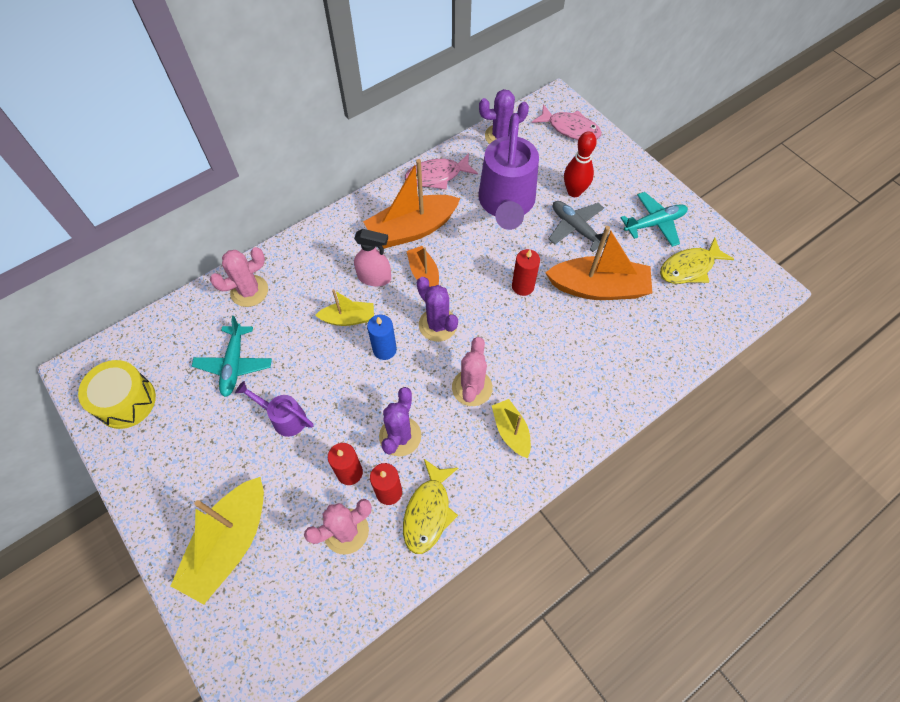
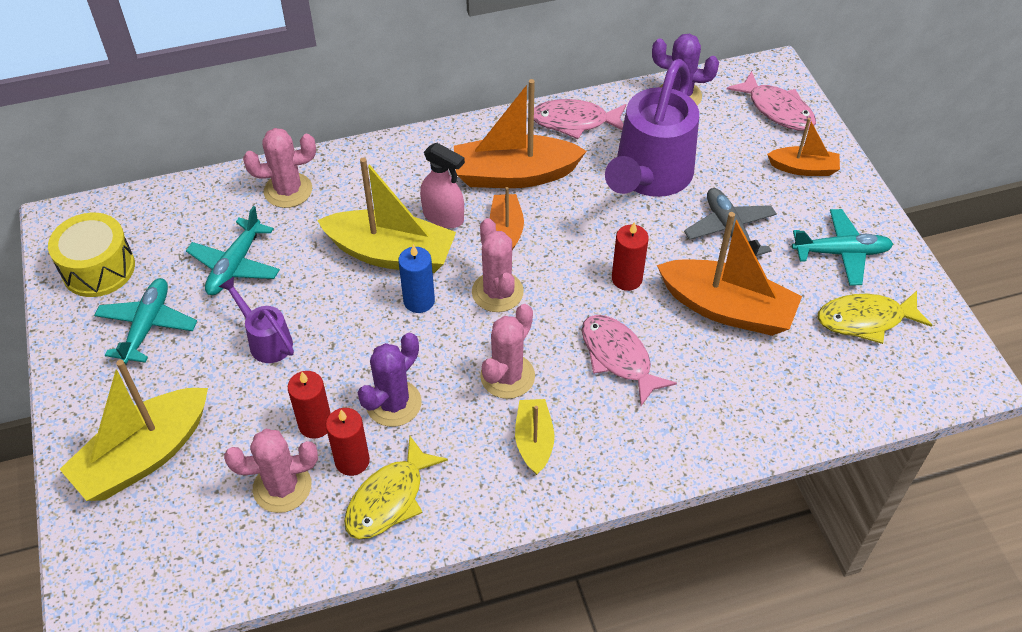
camera: 20 degrees right, 10 degrees down
yellow boat [315,289,374,326] -> yellow boat [317,157,456,273], size x1.82
purple cactus [417,277,458,342] -> pink cactus [472,218,524,312]
red bowling pin [564,131,597,197] -> none
none -> turquoise plane [94,278,197,364]
none -> pink fish [582,315,677,406]
none -> orange boat [767,118,840,176]

